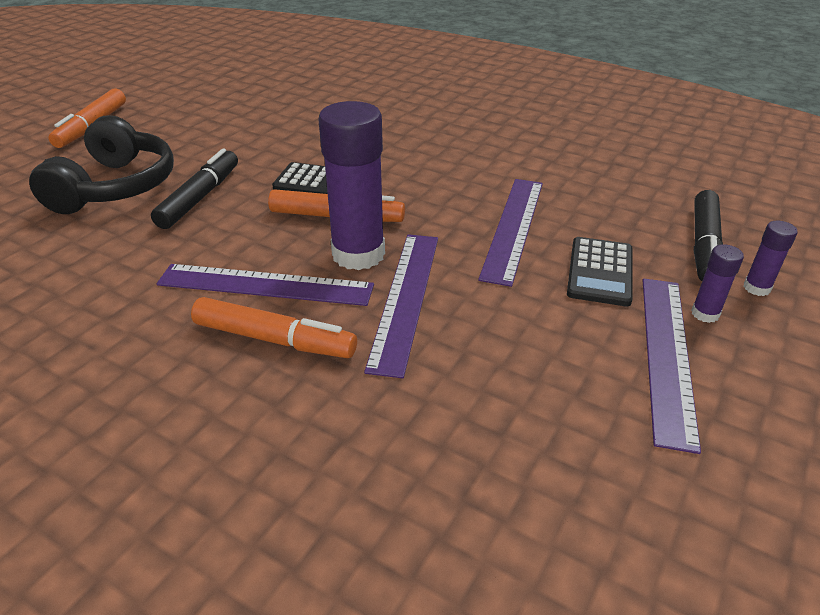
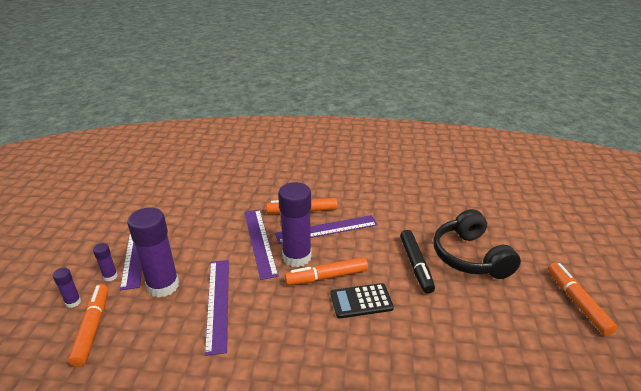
camera: 155 degrees right, 5 degrees down
black calculator [567,237,633,307] -> purple glue stick [127,208,179,298]
black marker [694,190,723,281] -> orange marker [68,284,108,367]

